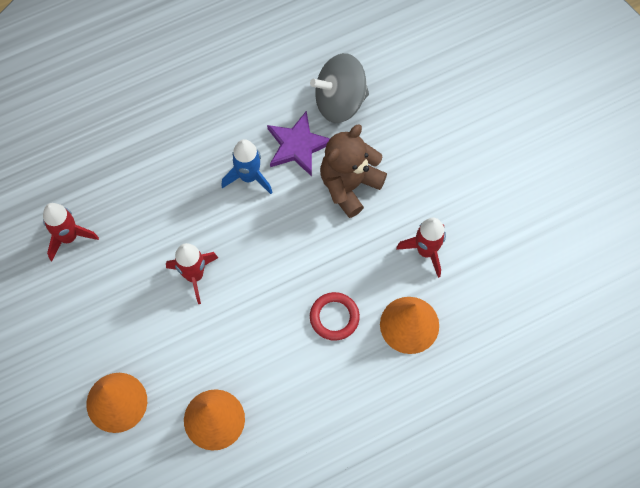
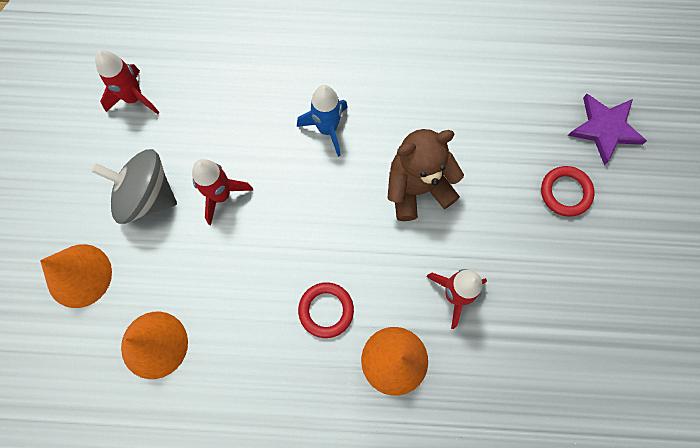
camera: 30 degrees right, 5 degrees up
purple star [267,111,330,176] -> purple star moved to [568,94,647,165]
grey spinning top [310,53,369,123] -> grey spinning top moved to [92,149,177,224]
none -> red ring [541,166,595,217]

